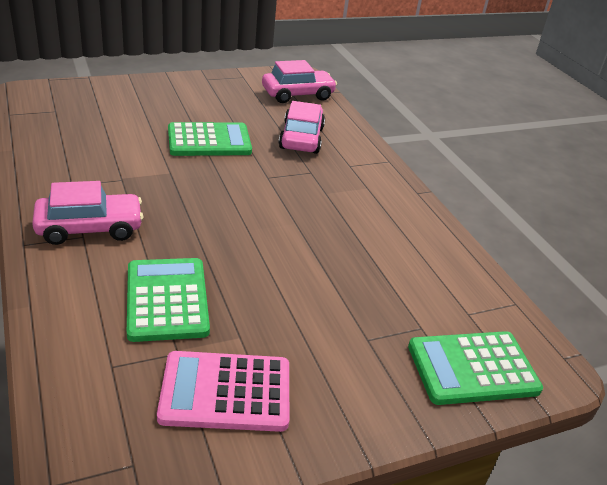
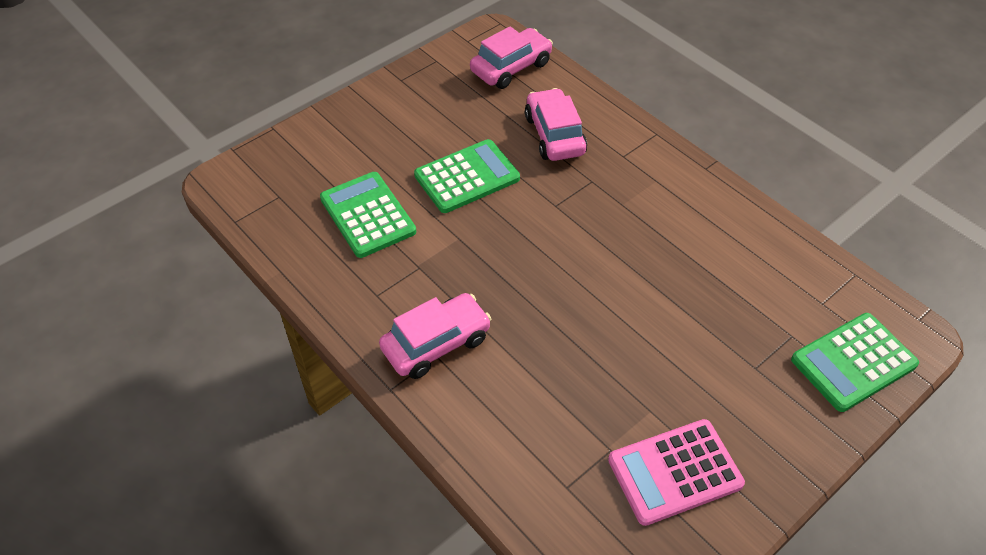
camera: 15 degrees left, 15 degrees up
green calculator [127,258,210,342] -> green calculator moved to [320,172,416,258]

